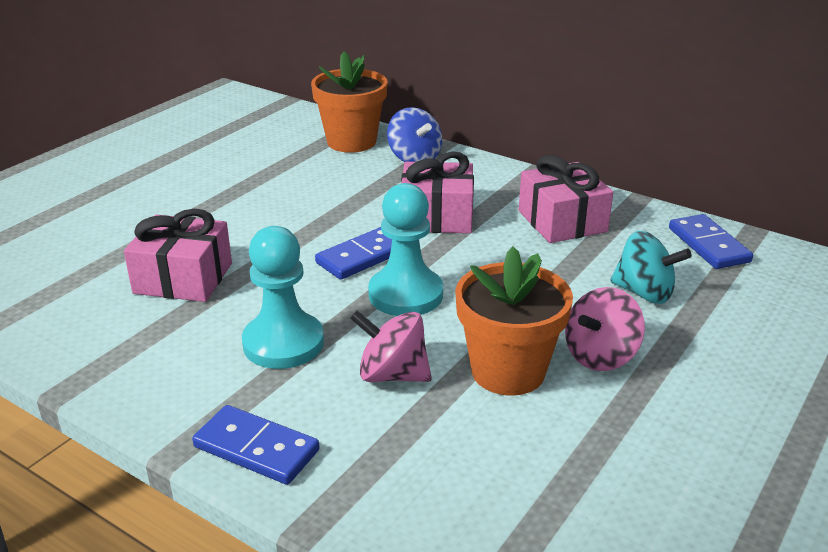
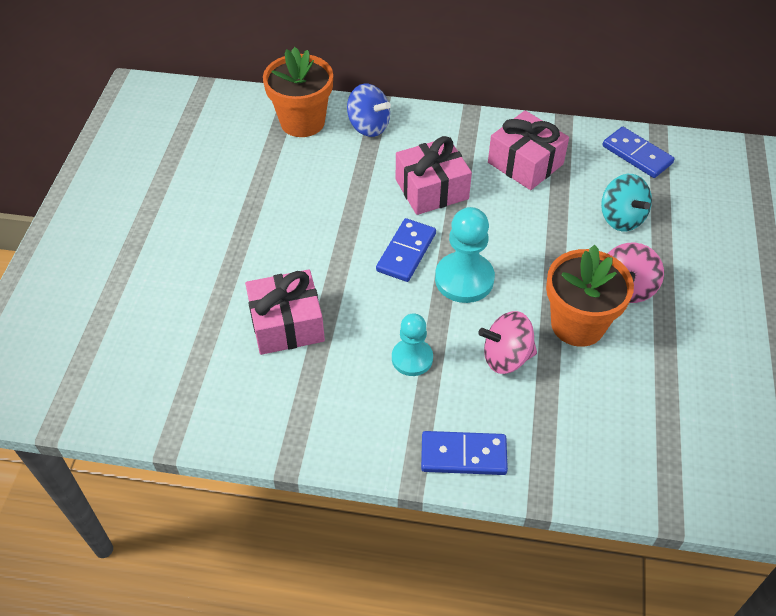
camera: 25 degrees left, 20 degrees up
turquoise pawn [242,226,324,369] -> turquoise pawn [392,314,433,376], size x0.66
turquoise spinning top [610,231,692,304] -> turquoise spinning top turned 60 degrees clockwise [601,174,652,231]

